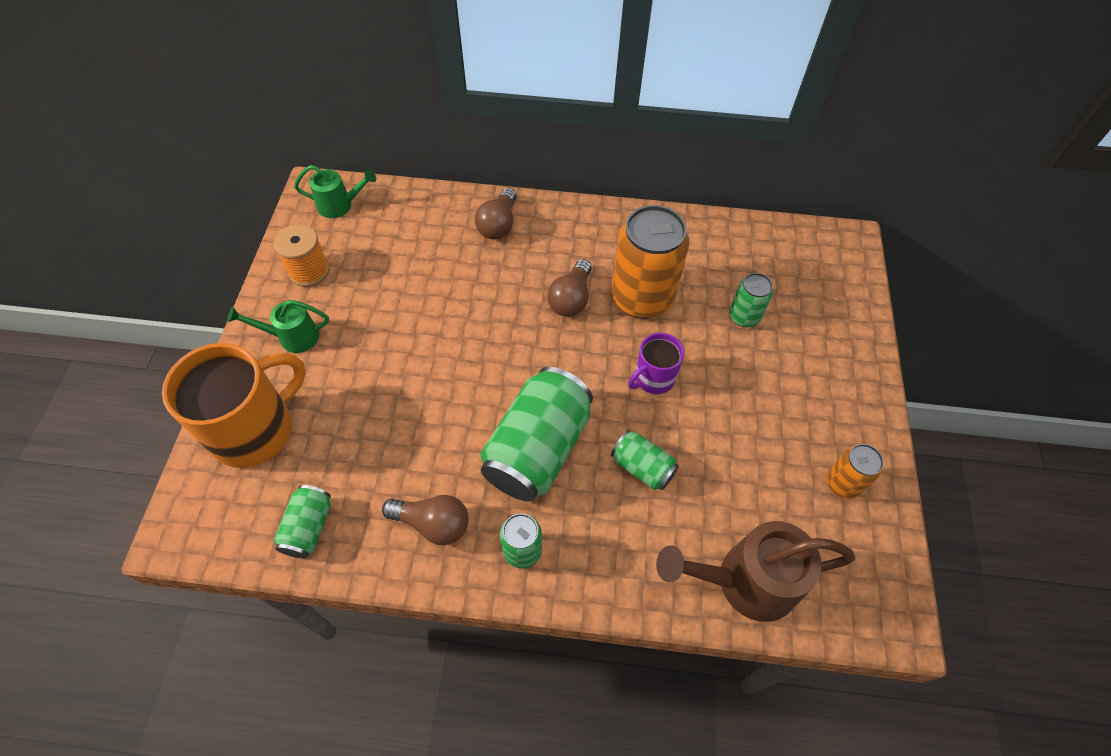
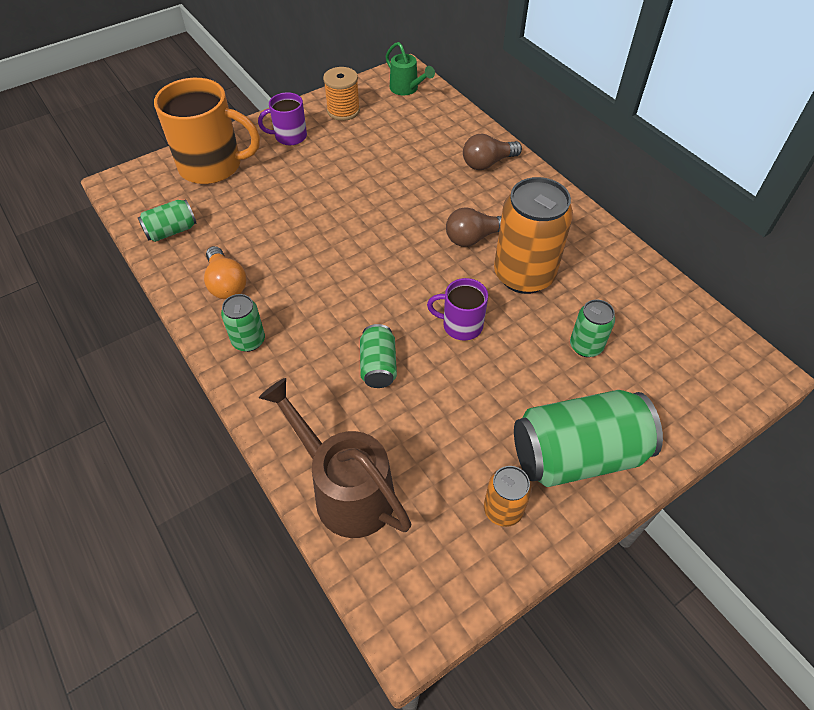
camera: 50 degrees right, 5 degrees down
green watering can [227,300,329,353] -> purple mug [258,92,307,145]
brown light bulb [382,495,469,545] -> orange light bulb [204,246,247,299]
green can [480,367,593,502] -> green can moved to [514,390,663,487]

